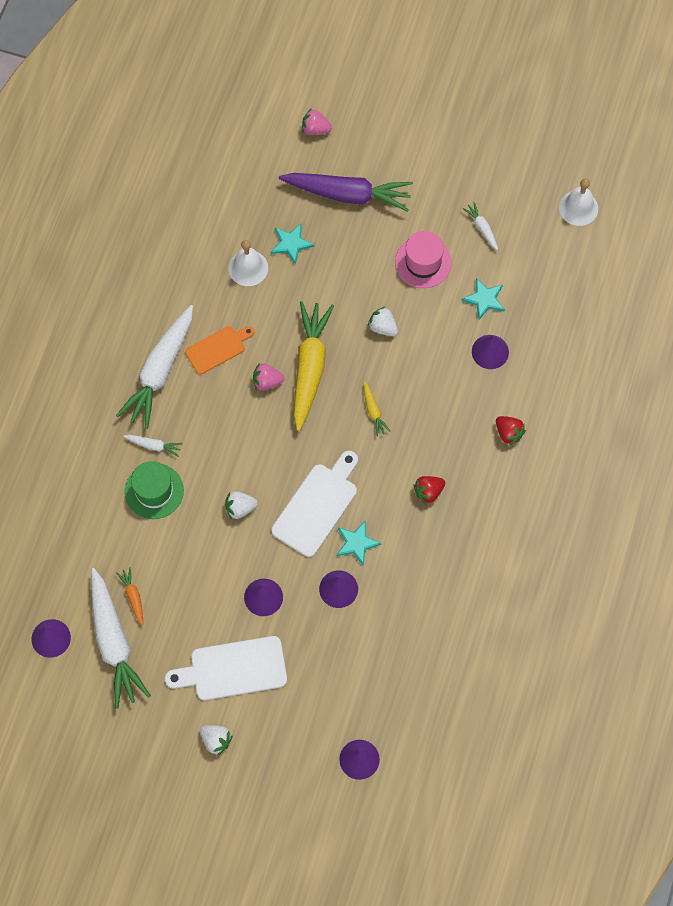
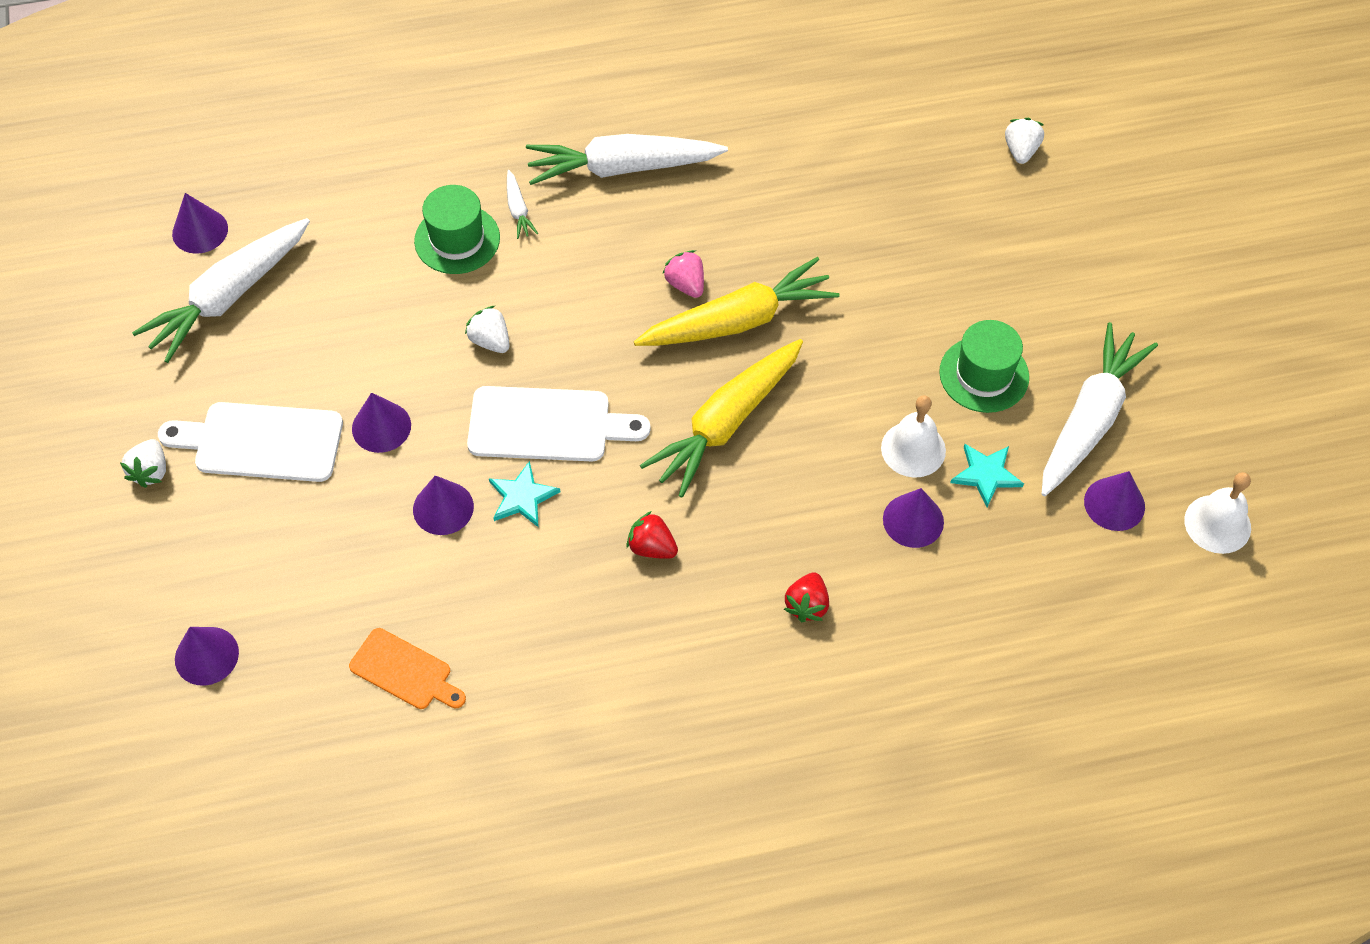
camera: 60 degrees right, 10 degrees down
orange carrot [116,567,143,626] -> none
white cutting board [165,636,287,700] -> white cutting board turned 45 degrees counterclockwise [158,402,343,482]
orange cutting board [185,326,254,374] -> orange cutting board moved to [349,628,466,709]
white bell [229,240,268,286] -> white bell moved to [881,395,946,478]
turquoise star [271,223,314,264] -> none
purple carrot [279,173,413,212] -> none
pink strawberry [302,108,332,135] -> none
yellow carrot [363,382,391,436] -> yellow carrot [640,339,803,497], size x2.35
white strawberry [368,307,398,336] -> white strawberry moved to [1005,118,1044,164]
pink hat [395,231,452,288] -> green hat [939,320,1029,413]
white carrot [462,202,498,250] -> white carrot [1042,322,1158,496], size x2.35
none -> purple cone [1084,471,1145,531]

